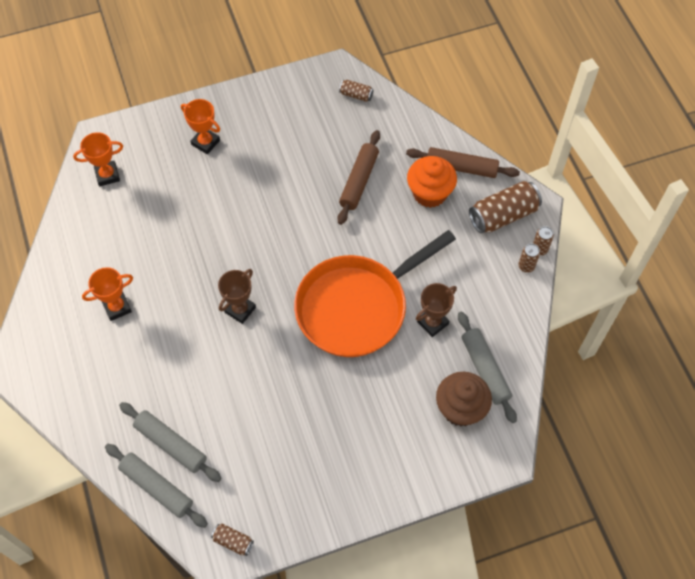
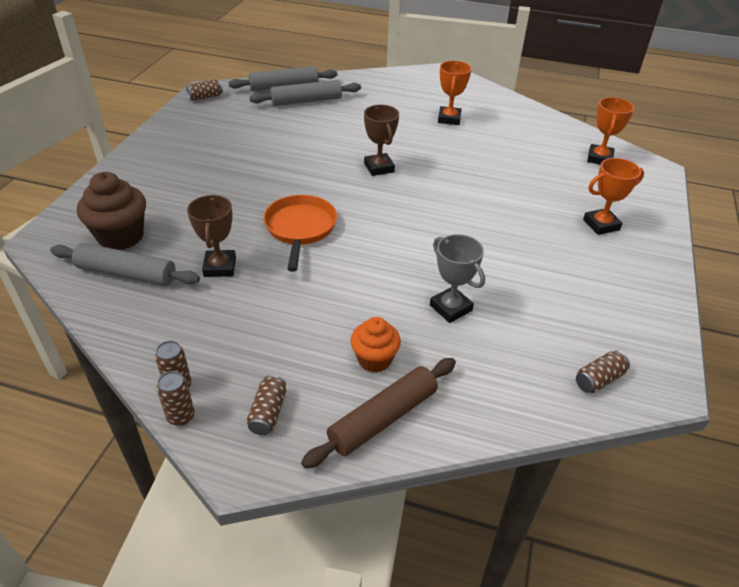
camera: 125 degrees right, 20 degrees down
orange pan [294,230,456,357] -> orange pan [263,195,337,272], size x0.56
brown rolling pin [337,130,380,225] -> grey trophy [430,234,485,323]
orange cupcake [407,156,457,208] -> orange cupcake [350,317,401,373], size x0.64
brown can [469,181,542,233] -> brown can [246,375,286,435], size x0.50

